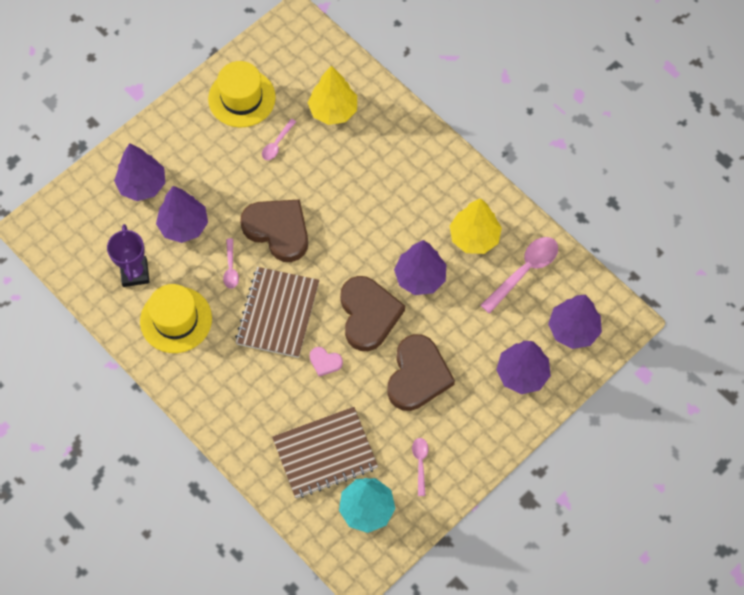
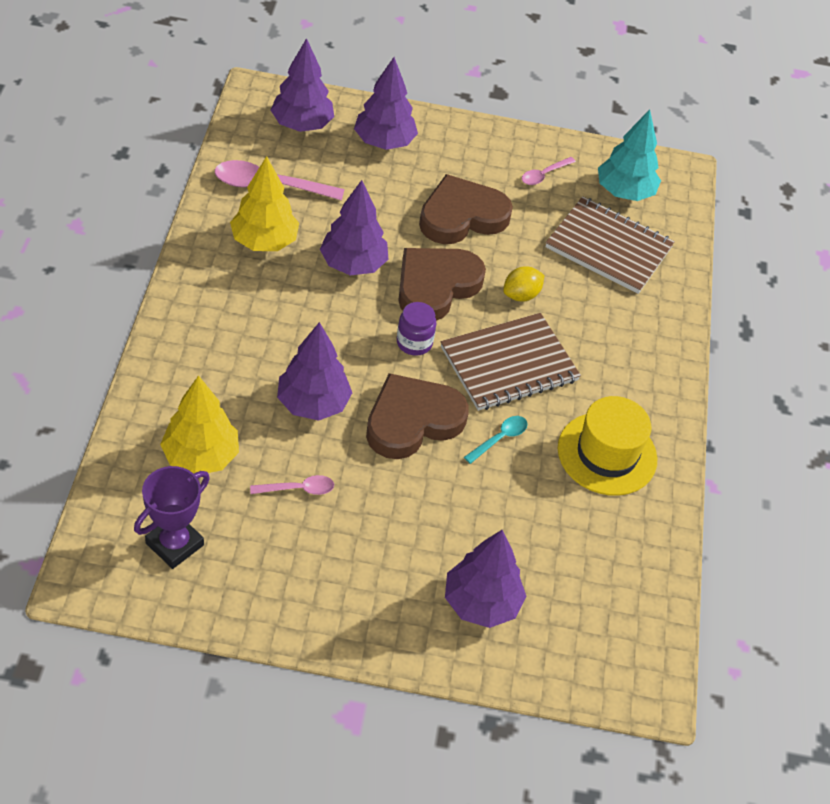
camera: 135 degrees left, 15 degrees down
purple trophy [107,224,150,287] -> purple trophy moved to [134,466,210,569]
purple tree [156,186,208,243] -> purple tree moved to [277,322,352,421]
yellow hat [208,61,276,127] -> none
pink spoon [223,238,239,289] -> turquoise spoon [464,416,528,464]
brown heart [240,199,308,262] -> brown heart turned 60 degrees clockwise [366,373,469,459]
pink heart [310,347,343,376] -> yellow lemon [503,266,544,302]
none -> purple jar [397,302,436,356]

